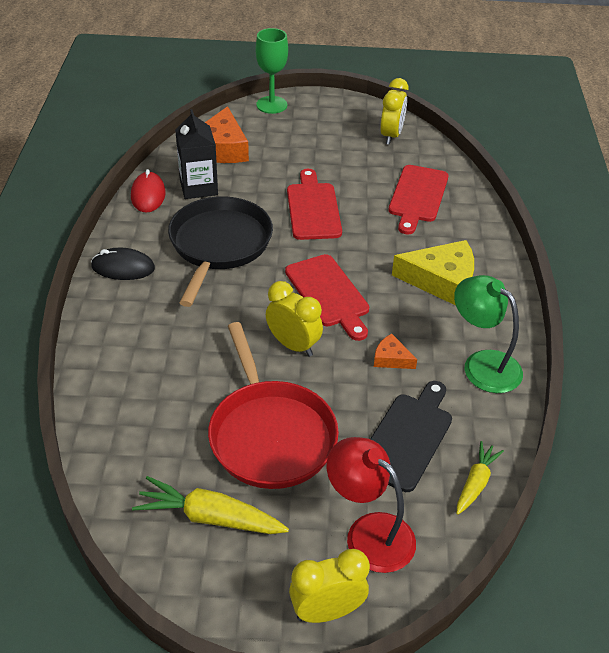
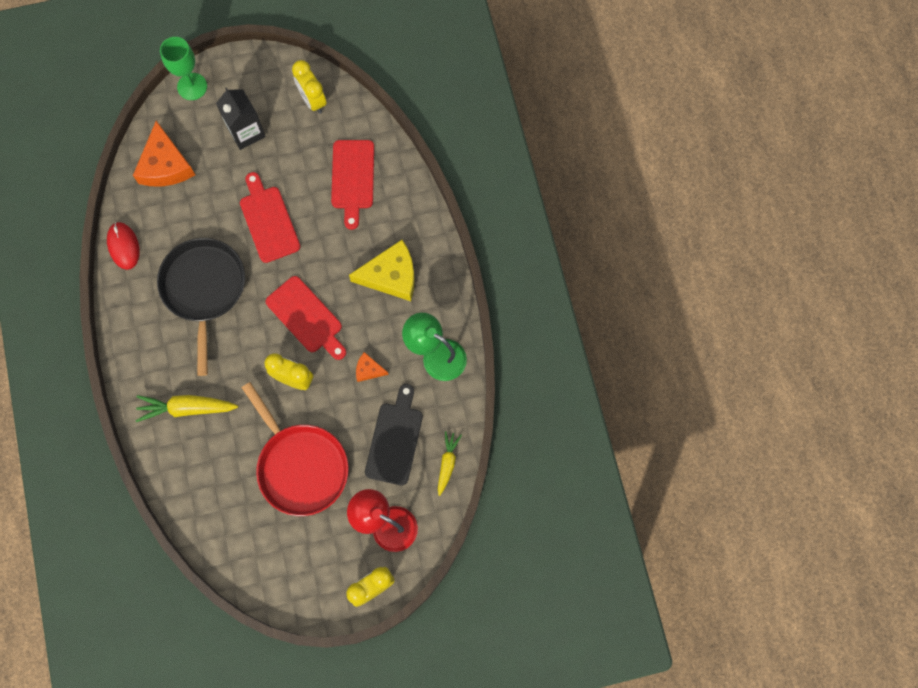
camera: 15 degrees left, 30 degrees up
black mouse [91,248,155,280] -> none
yellow carrot [132,476,289,534] -> yellow carrot moved to [136,395,238,422]
black carton [175,109,218,199] -> black carton moved to [216,87,266,150]
yellow clock [380,78,408,145] -> yellow clock turned 150 degrees clockwise [292,60,327,114]

